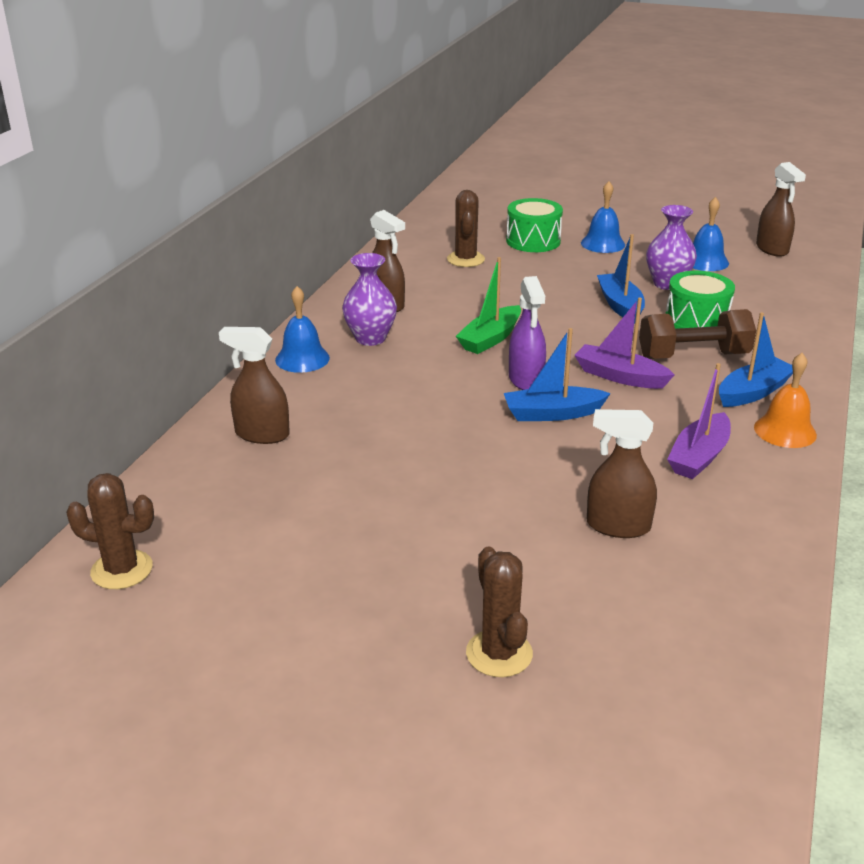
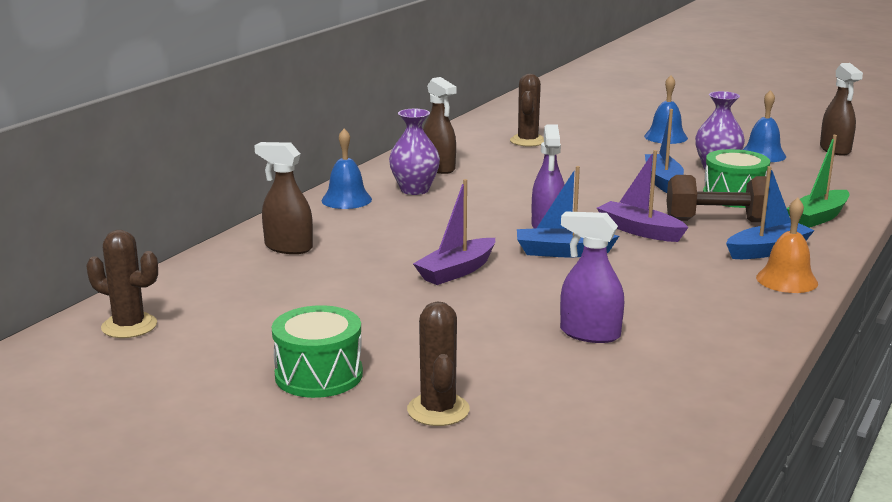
camera: 10 degrees right, 10 degrees down
green boat [456,257,521,354] -> green boat moved to [786,135,849,228]
green drum [506,198,563,252] -> green drum moved to [272,305,363,398]
brown spray bottle [587,409,657,538] -> purple spray bottle [560,211,624,343]
purple boat [667,363,731,479] -> purple boat moved to [413,179,495,285]

